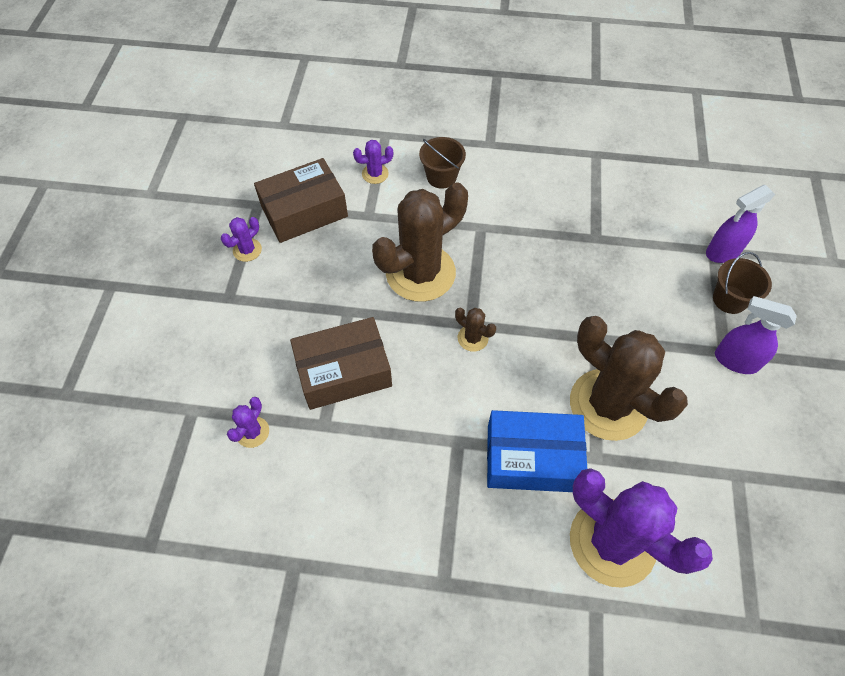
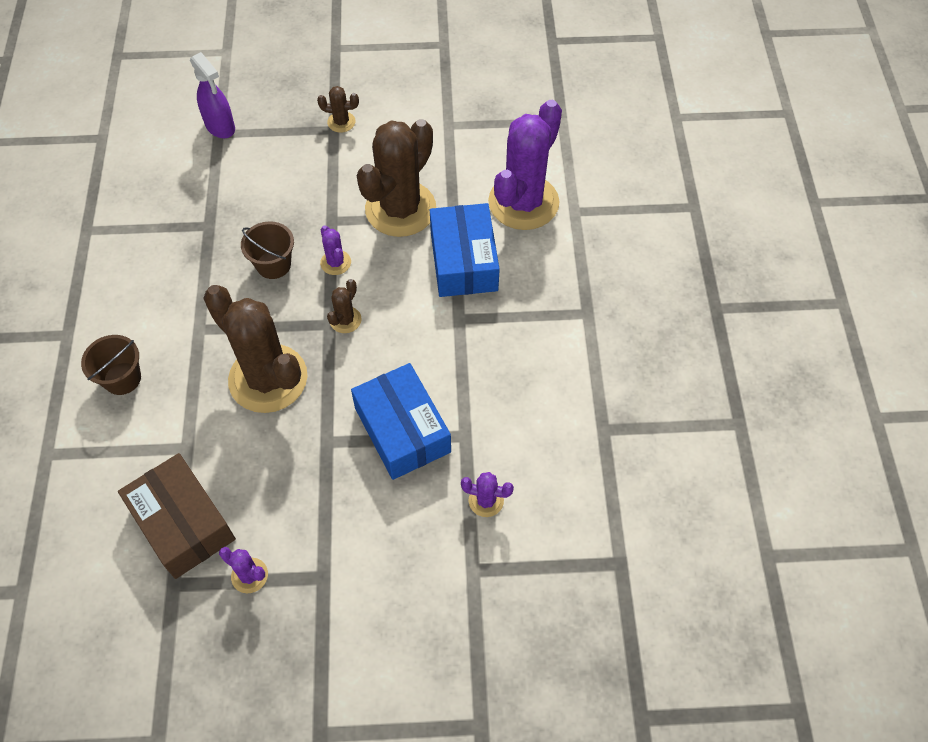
camera: 100 degrees left, 0 degrees up
brown box [290,317,392,410] -> blue box [351,363,451,480]
purple cactus [353,140,393,184] -> purple cactus moved to [320,225,351,275]
brown bucket [713,252,772,314] -> brown bucket moved to [241,221,294,279]
purple spray bottle [715,296,797,374] -> brown cactus [317,86,359,133]

